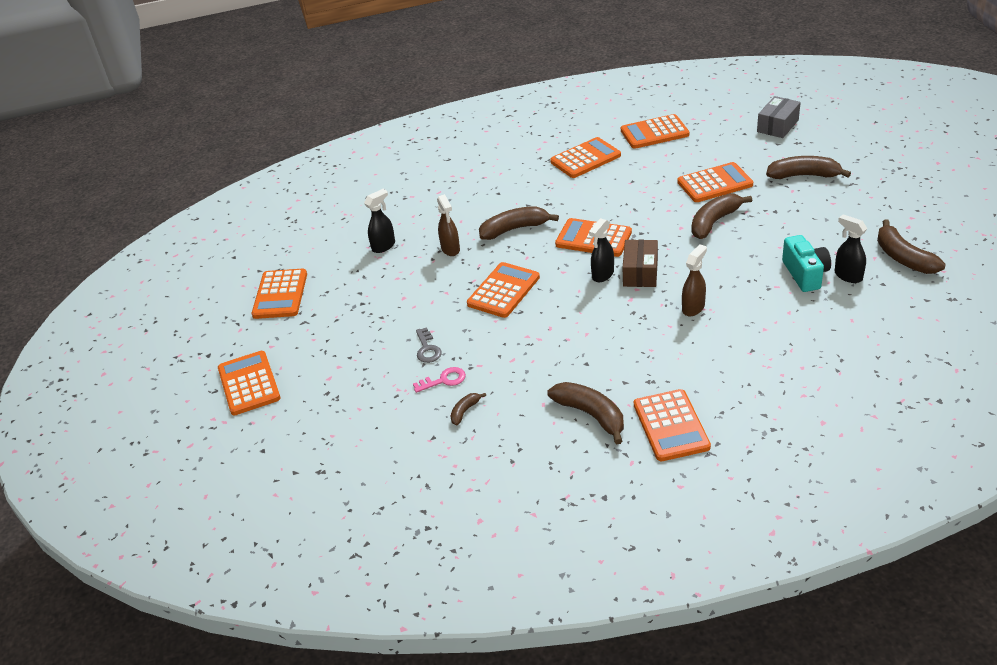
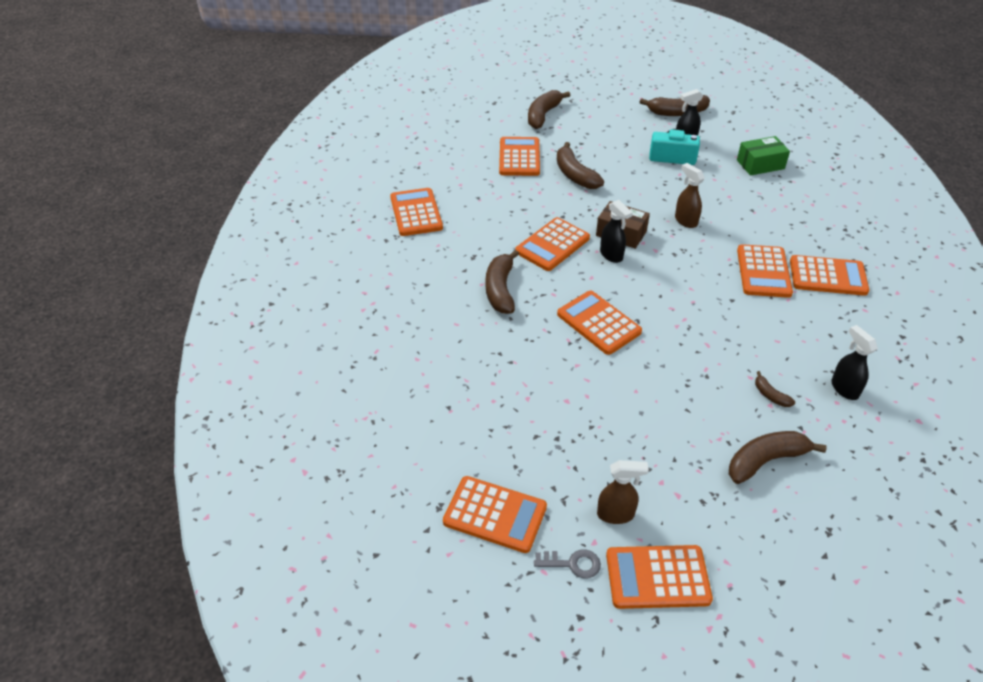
camera: 75 degrees left, 5 degrees up
black spray bottle [364,189,395,253] -> black spray bottle moved to [831,325,878,400]
pink key [413,367,466,393] -> none
grey key [416,327,442,363] -> grey key moved to [534,549,601,578]
brown spray bottle [437,194,460,256] -> brown spray bottle moved to [597,460,649,524]
brown banana [548,382,624,444] -> brown banana moved to [729,431,827,484]
orange calculator [621,114,689,149] -> orange calculator moved to [737,244,793,298]
grey box [757,96,801,138] -> none
none -> green box [737,136,790,176]

